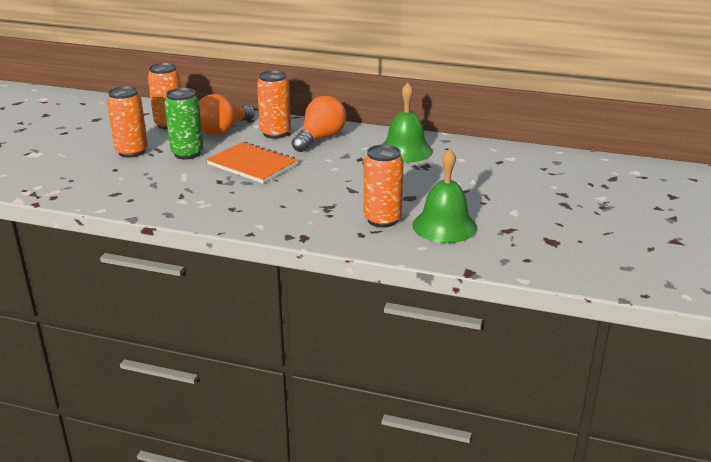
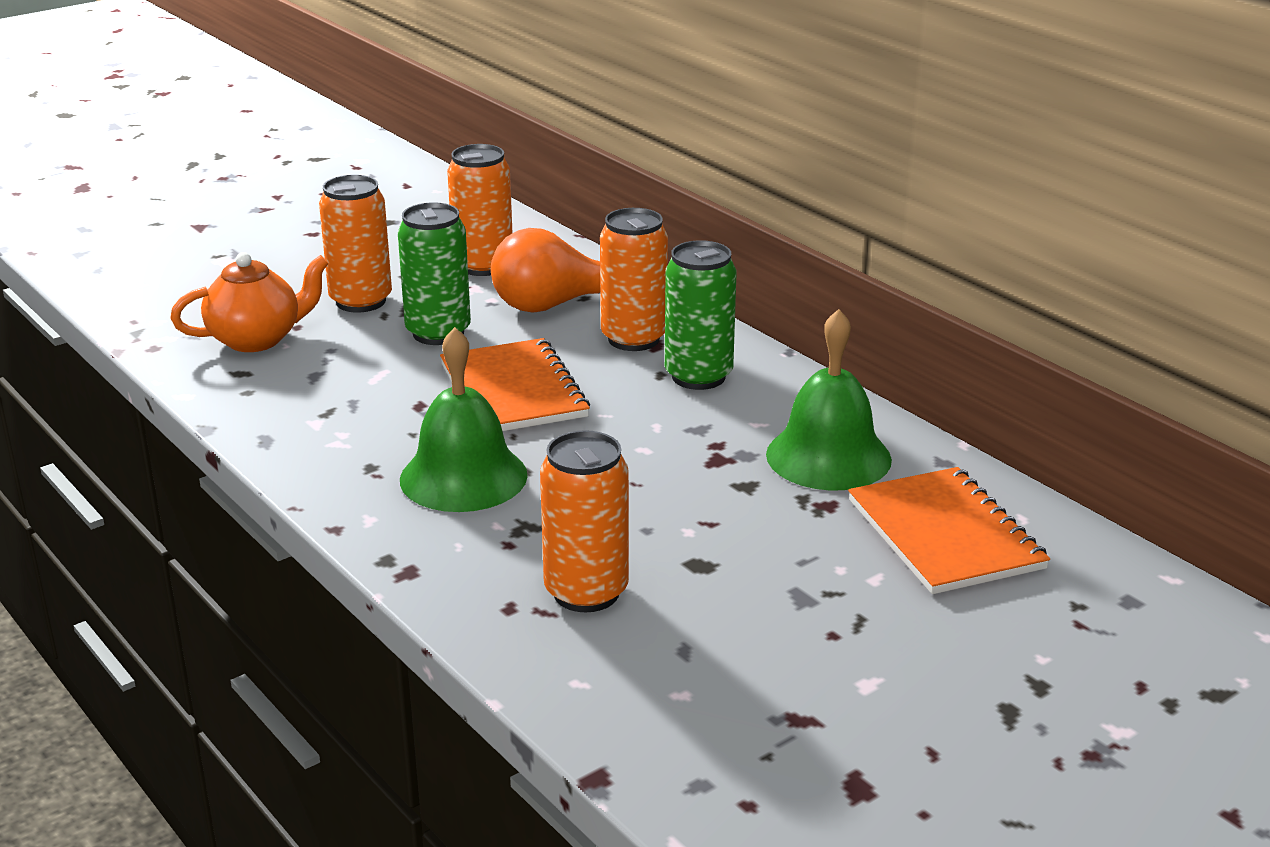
camera: 35 degrees right, 0 degrees up
orange light bulb [292,96,346,152] -> green can [665,240,737,390]
green bell [412,148,477,243] -> green bell moved to [400,327,528,512]
none -> orange teapot [170,252,329,352]
none -> orange notebook [848,467,1050,594]

